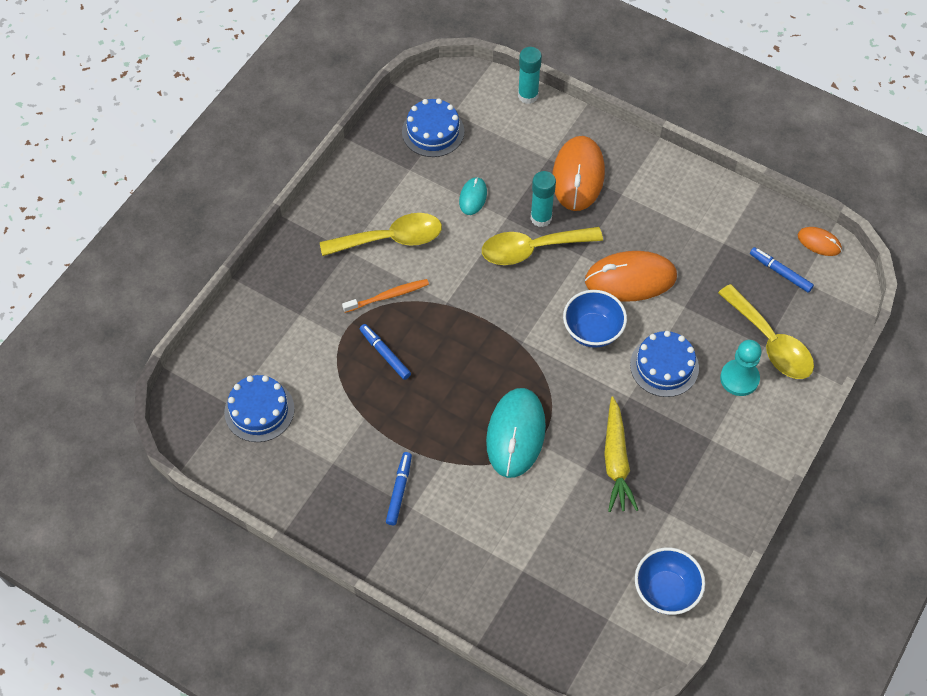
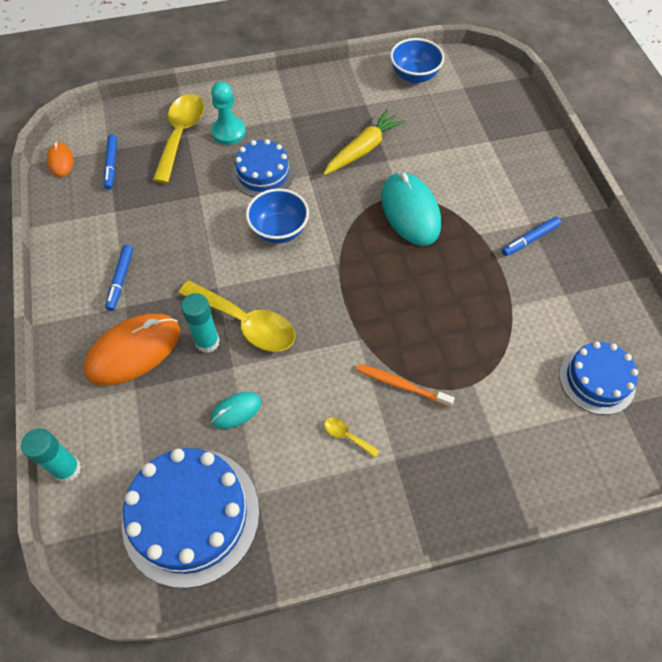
camera: 135 degrees left, 0 degrees up
yellow spoon [320,213,442,256] -> yellow spoon [324,417,379,457], size x0.42
blue marker [360,324,411,380] -> blue marker moved to [105,245,133,311]
blue cake [402,98,464,157] -> blue cake [122,448,259,588], size x1.64
turquoise mouse [486,388,546,478] -> turquoise mouse turned 75 degrees counterclockwise [381,172,441,246]
orange mouse [585,251,677,302] -> none

